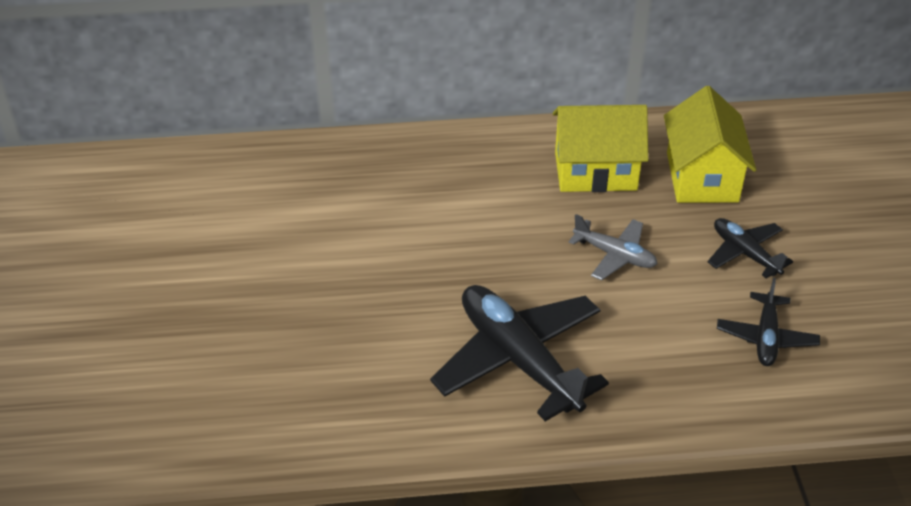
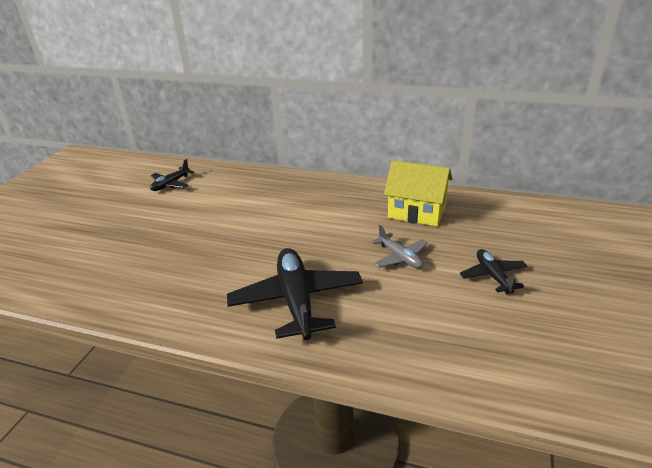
camera: 25 degrees right, 10 degrees down
yellow house [664,86,756,203] -> none
black plane [717,278,820,366] -> black plane moved to [150,159,194,191]

